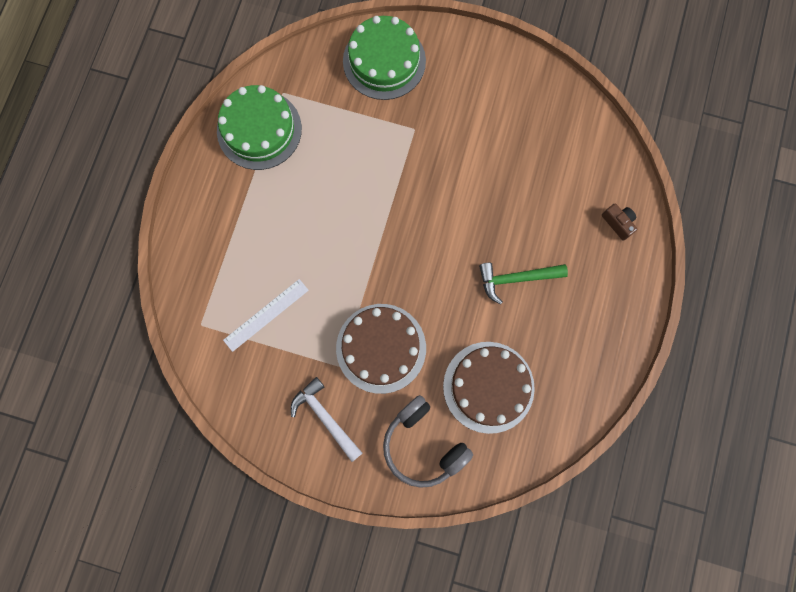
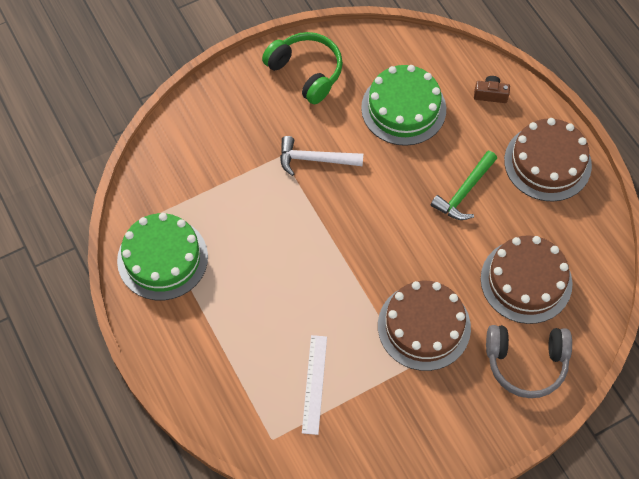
camera: 45 degrees left, 15 degrees down
white hammer [291,377,362,462] -> white hammer moved to [280,136,363,176]
green cake [343,16,426,100] -> green cake moved to [361,65,446,146]
none -> green headphones [262,32,343,104]
none -> brown cake [504,118,592,202]

